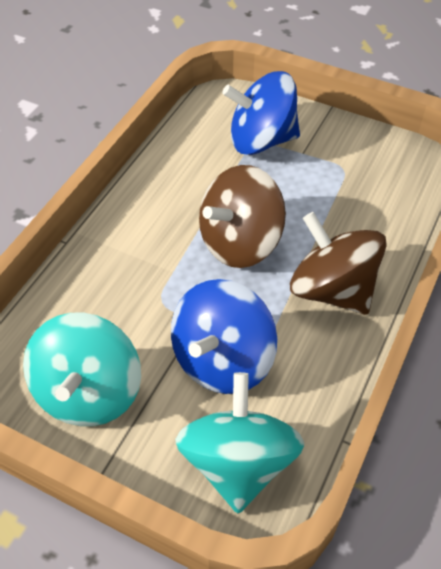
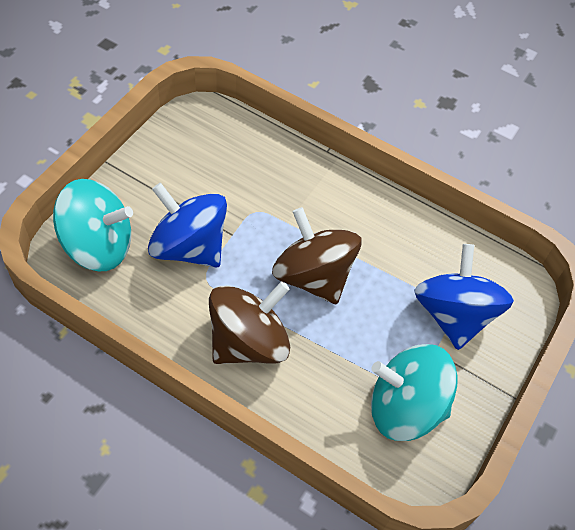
camera: 90 degrees right, 5 degrees up
turquoise spinning top [23,313,141,426] -> turquoise spinning top moved to [371,344,458,441]

